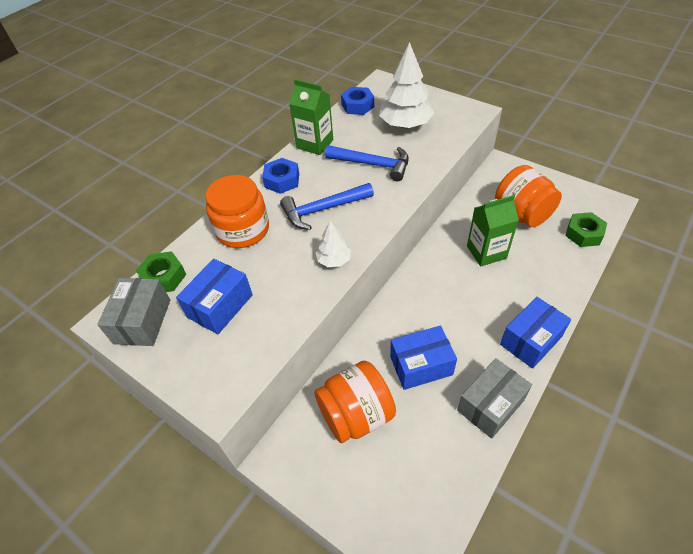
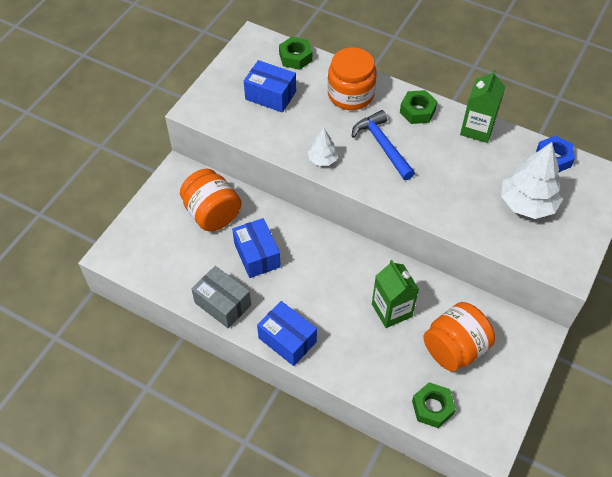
camera: 80 degrees right, 5 degrees up
grey box [97,278,170,346] -> none
blue nut [262,158,299,194] -> green nut [400,90,437,124]
blue hammer [325,145,409,181] -> none

